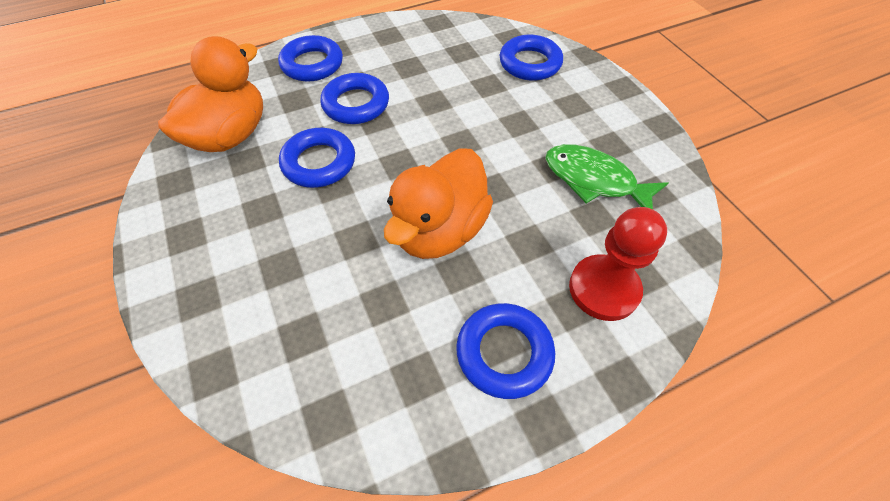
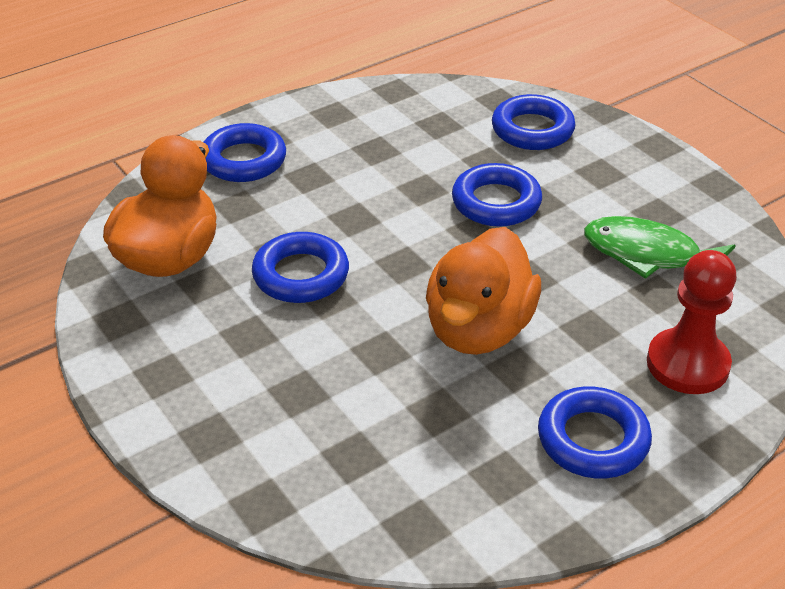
camera: 10 degrees left, 15 degrees down
blue ring [320,73,389,124] -> blue ring moved to [452,163,542,227]

